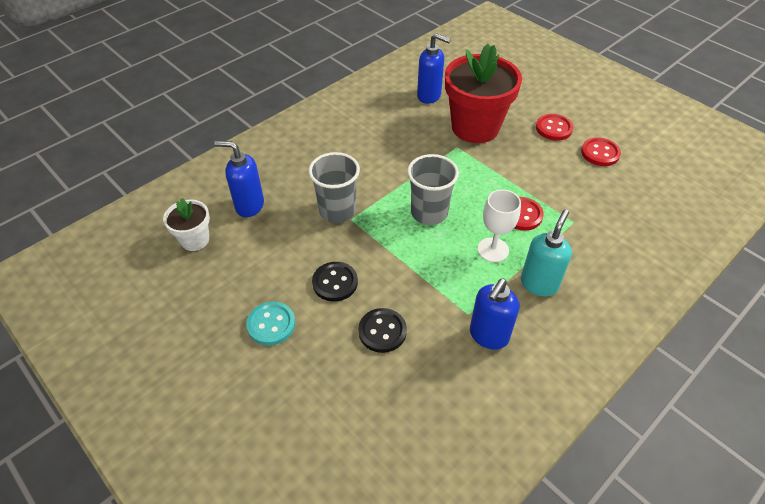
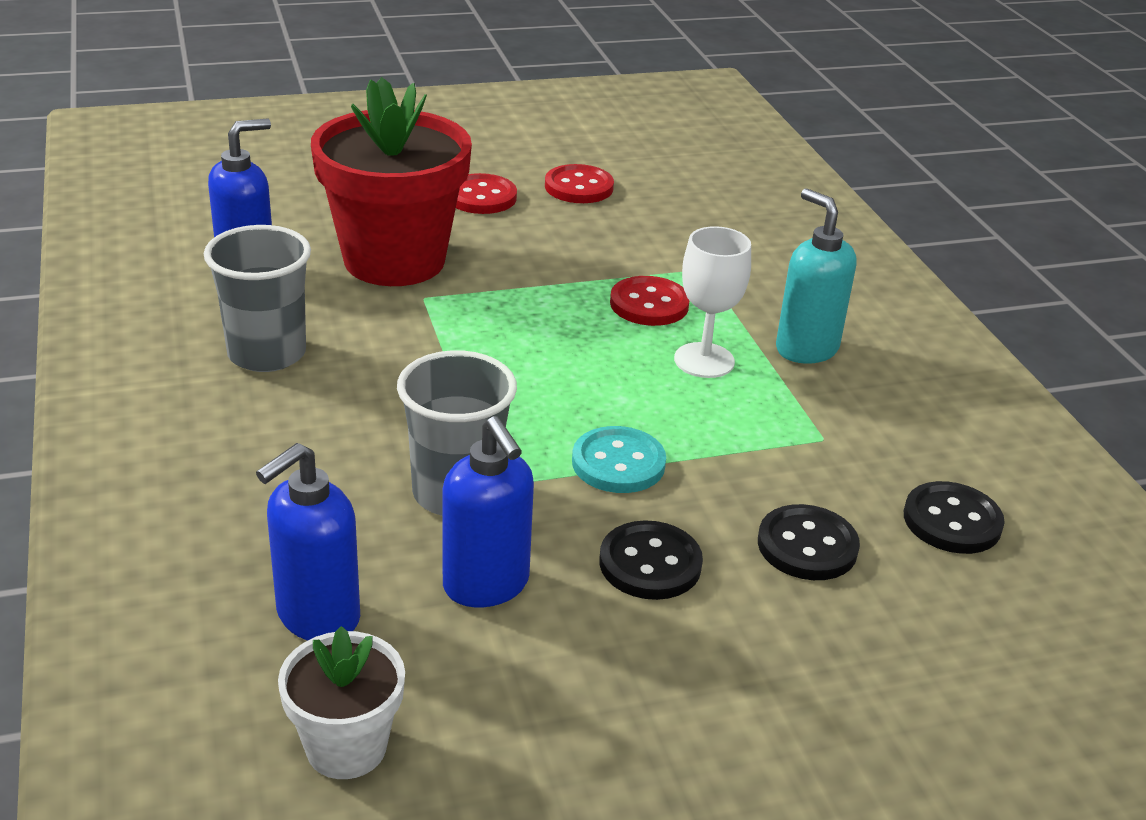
camera: 65 degrees left, 15 degrees down
turquoise button [246,302,295,346] -> turquoise button moved to [572,426,666,493]
grey cup [407,154,459,225] -> grey cup moved to [204,225,311,372]
blue soap dispenser [470,278,519,350] -> blue soap dispenser moved to [442,416,534,607]
none -> black button [904,481,1005,554]

